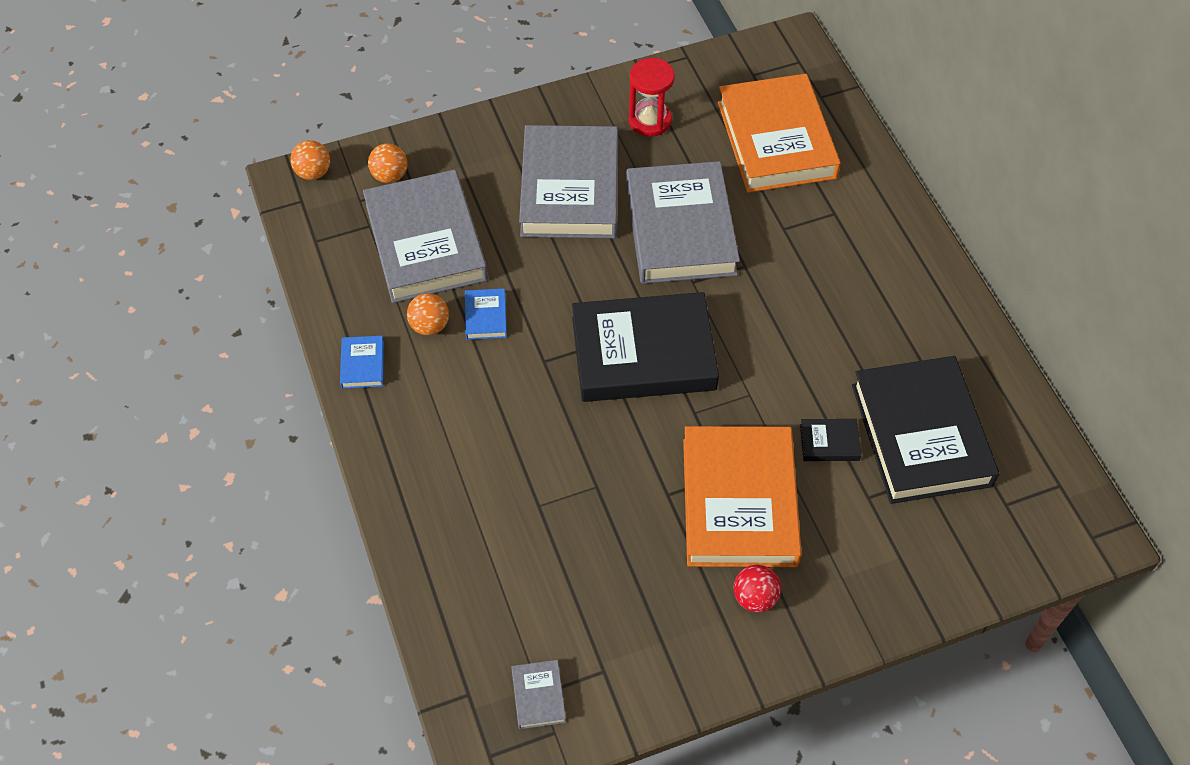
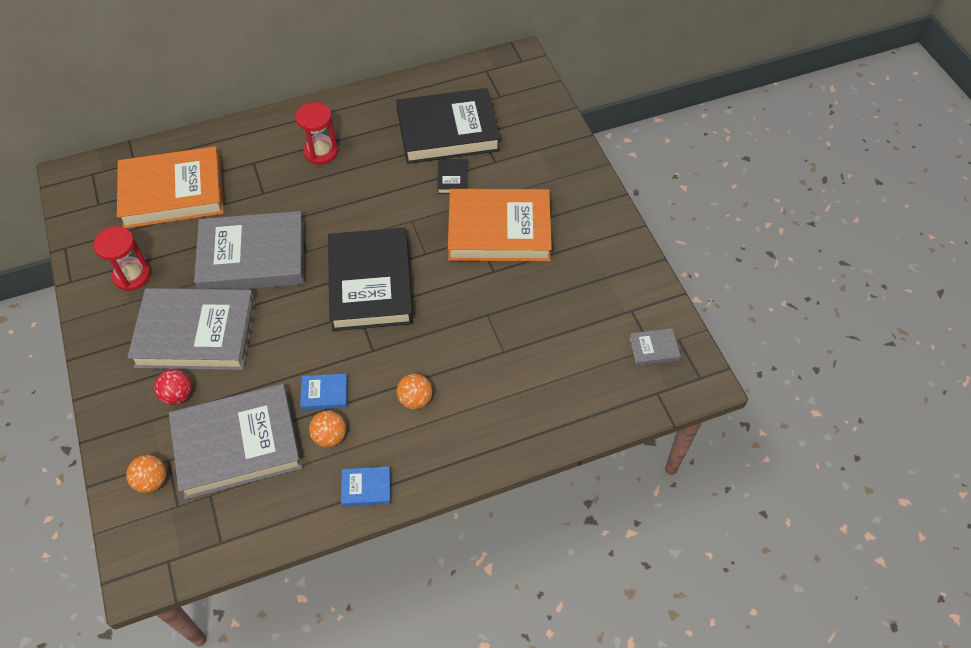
camera: 90 degrees left, 0 degrees up
orange ball [290,140,330,180] -> orange ball moved to [396,374,432,409]
red ball [733,565,781,613] -> red ball moved to [154,369,192,405]
none -> red hourglass [295,102,338,165]

